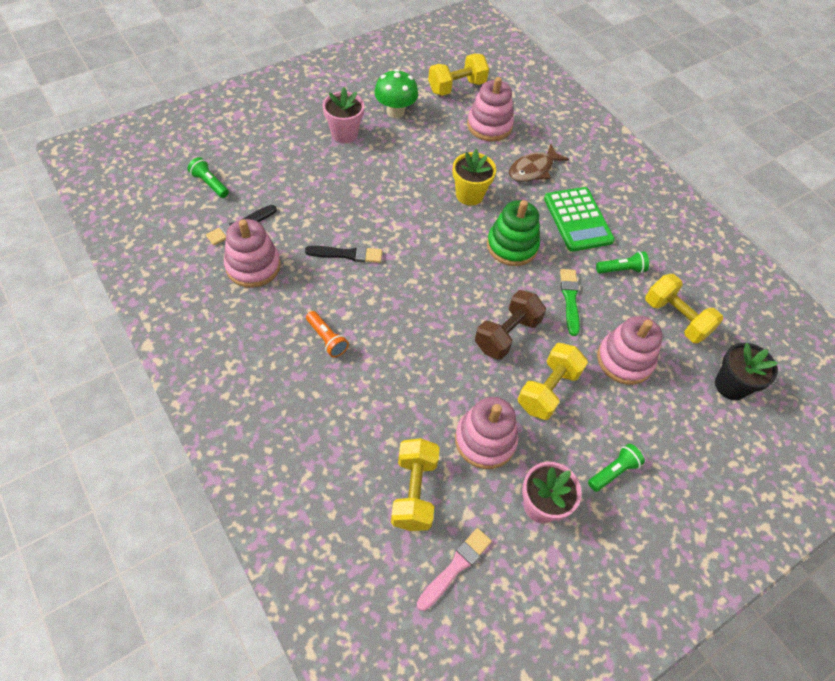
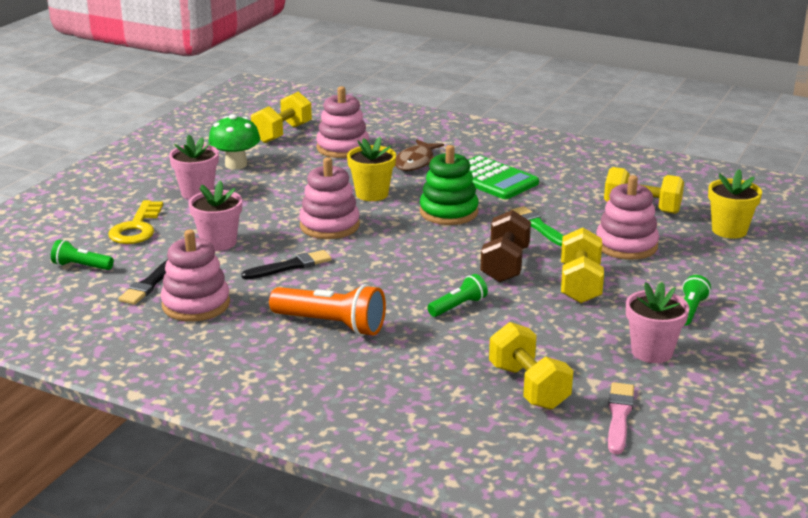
camera: 25 degrees left, 30 degrees down
orange flashlight [306,311,349,357] -> orange flashlight [269,284,386,336], size x1.77
pink stacking toy [455,397,519,469] -> pink stacking toy moved to [299,157,360,239]
green flashlight [596,251,649,274] -> green flashlight moved to [427,274,488,317]
black flower pot [715,342,778,400] -> yellow flower pot [708,169,762,239]
none -> yellow key [108,200,163,244]
none -> pink flower pot [189,180,242,251]

